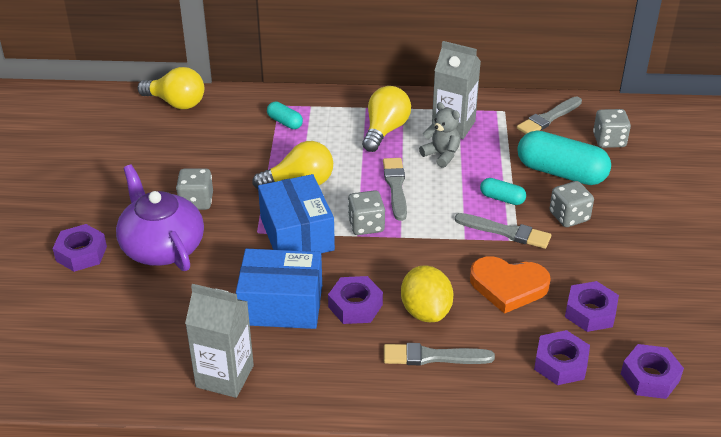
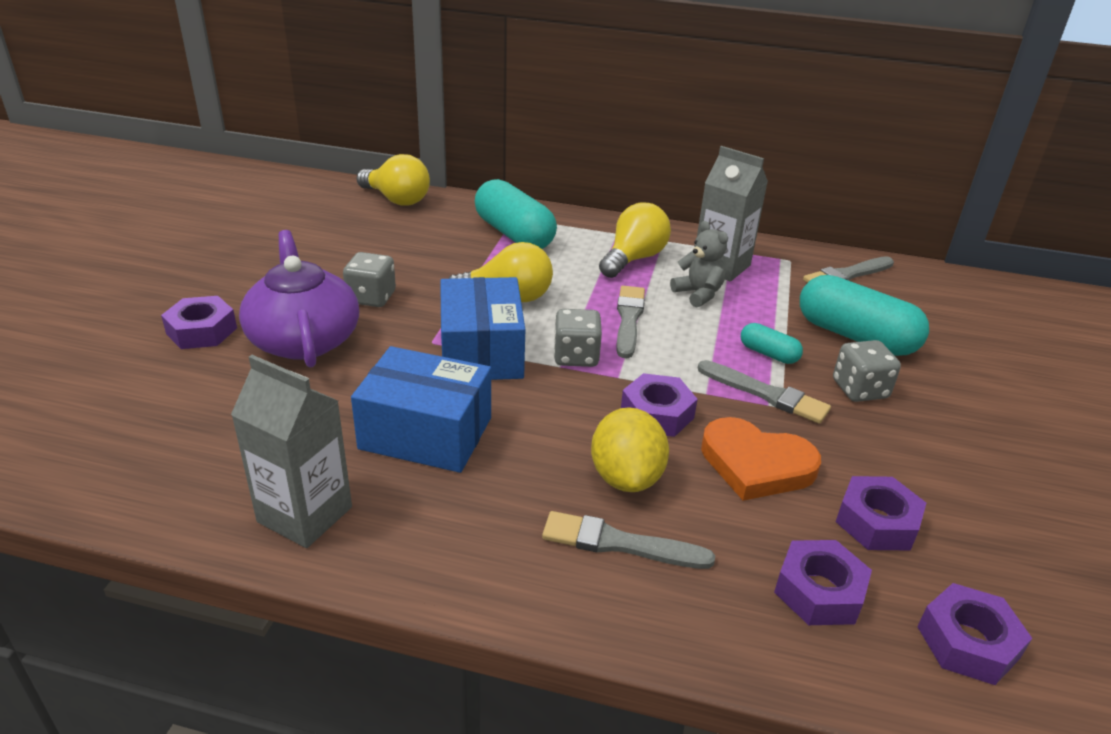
camera: 10 degrees right, 5 degrees down
turquoise capsule [267,102,303,129] -> turquoise capsule [475,179,557,249], size x2.05
purple nut [328,276,383,324] -> purple nut moved to [621,373,698,437]
grey dice [593,109,631,148] -> none

